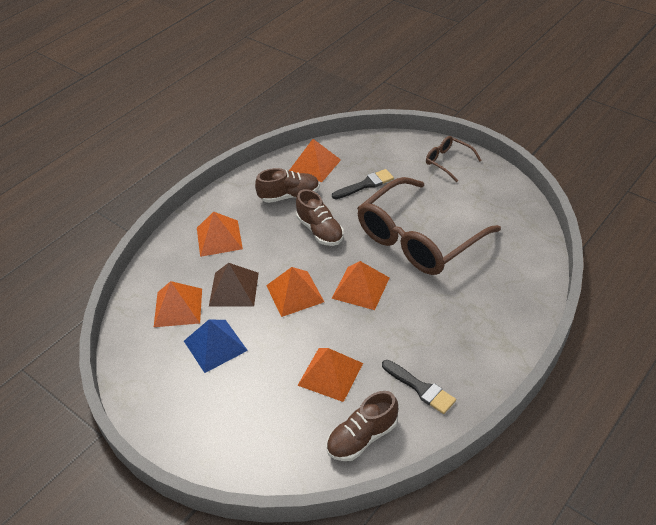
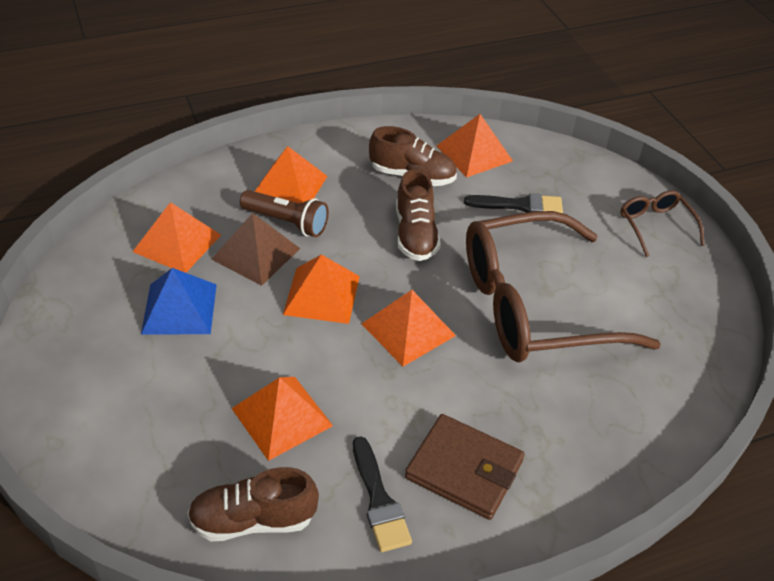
camera: 25 degrees right, 0 degrees up
none -> brown flashlight [240,190,329,237]
none -> brown wallet [405,414,525,520]

